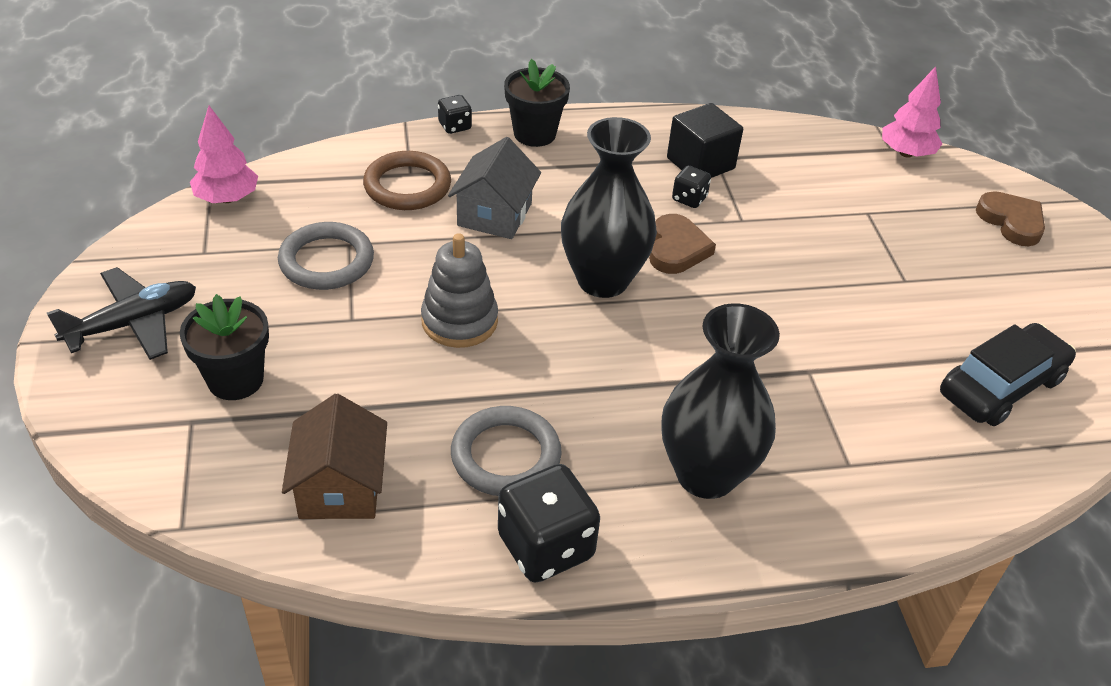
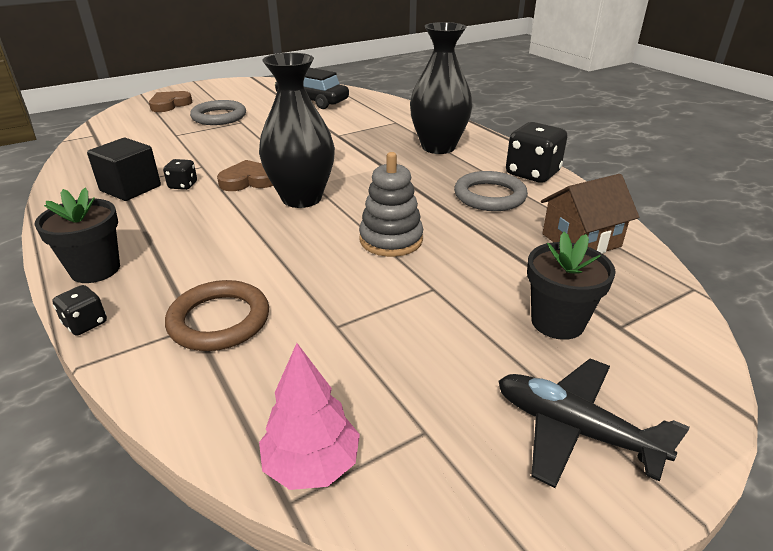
camera: 110 degrees left, 10 degrees down
grey ring [278,222,374,290] -> grey ring moved to [190,100,246,125]
grey house [448,137,541,239] -> none
pink tree [882,66,942,158] -> none

